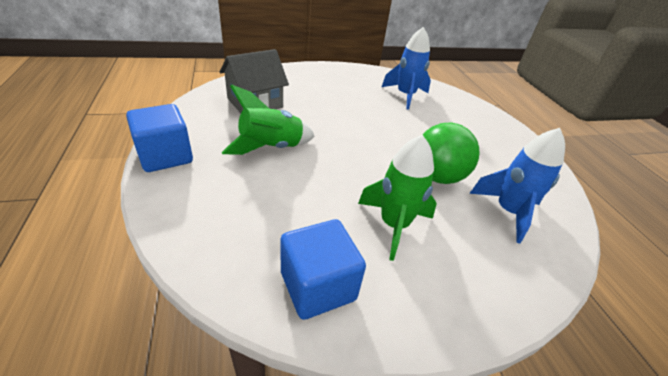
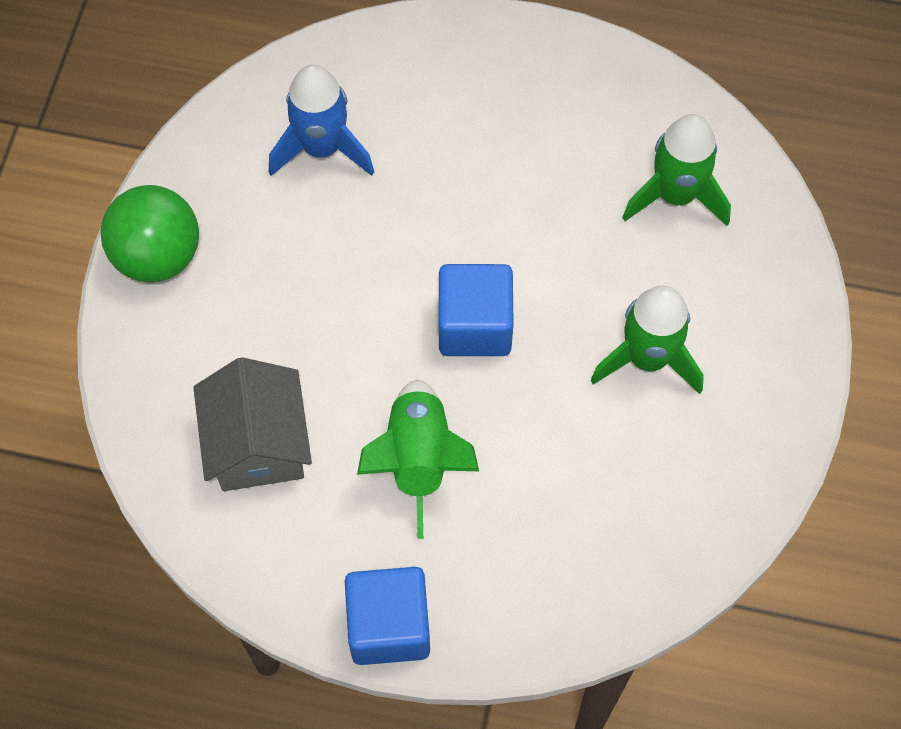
camera: 60 degrees left, 25 degrees up
blue cube [281,219,366,320] -> blue cube moved to [438,264,514,356]
green ball [423,123,479,184] -> green ball moved to [100,185,199,283]
blue rocket [469,128,565,244] -> green rocket [622,114,731,226]

